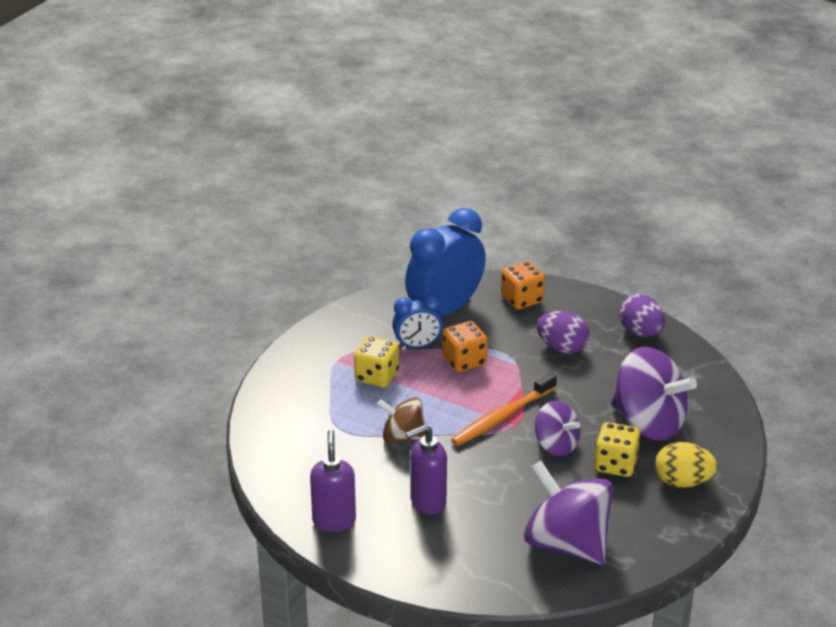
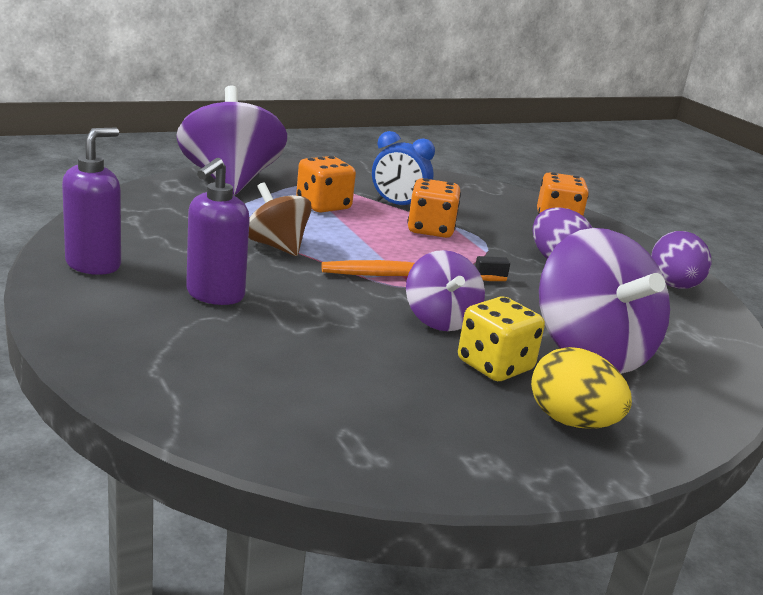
camera: 30 degrees right, 10 degrees down
yellow dice [354,336,399,387] -> orange dice [296,156,356,212]
blue clock [405,208,486,315] -> none
purple soap dispenser [405,425,447,515] -> purple soap dispenser turned 75 degrees counterclockwise [186,158,250,305]
purple spinning top [524,461,613,565] -> purple spinning top moved to [176,86,287,195]

